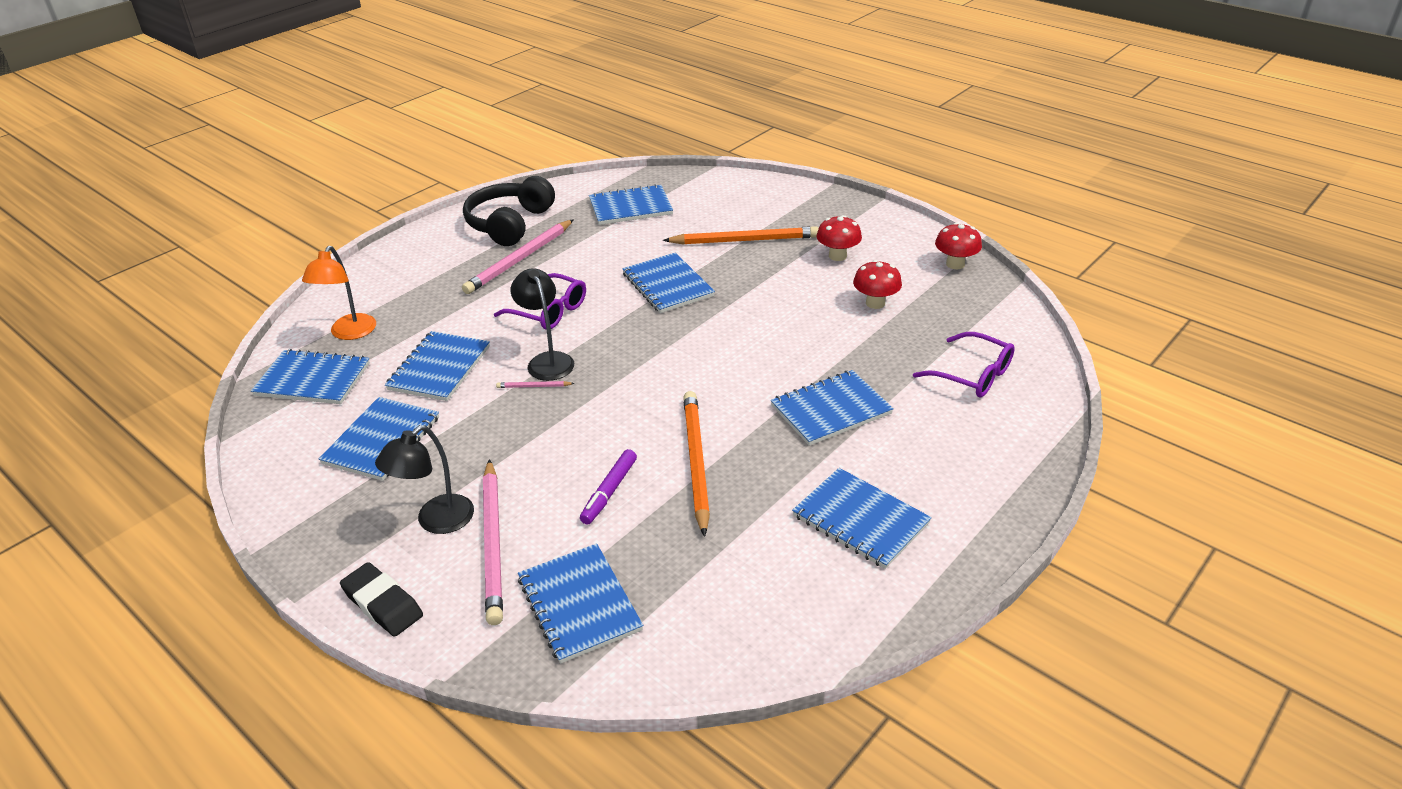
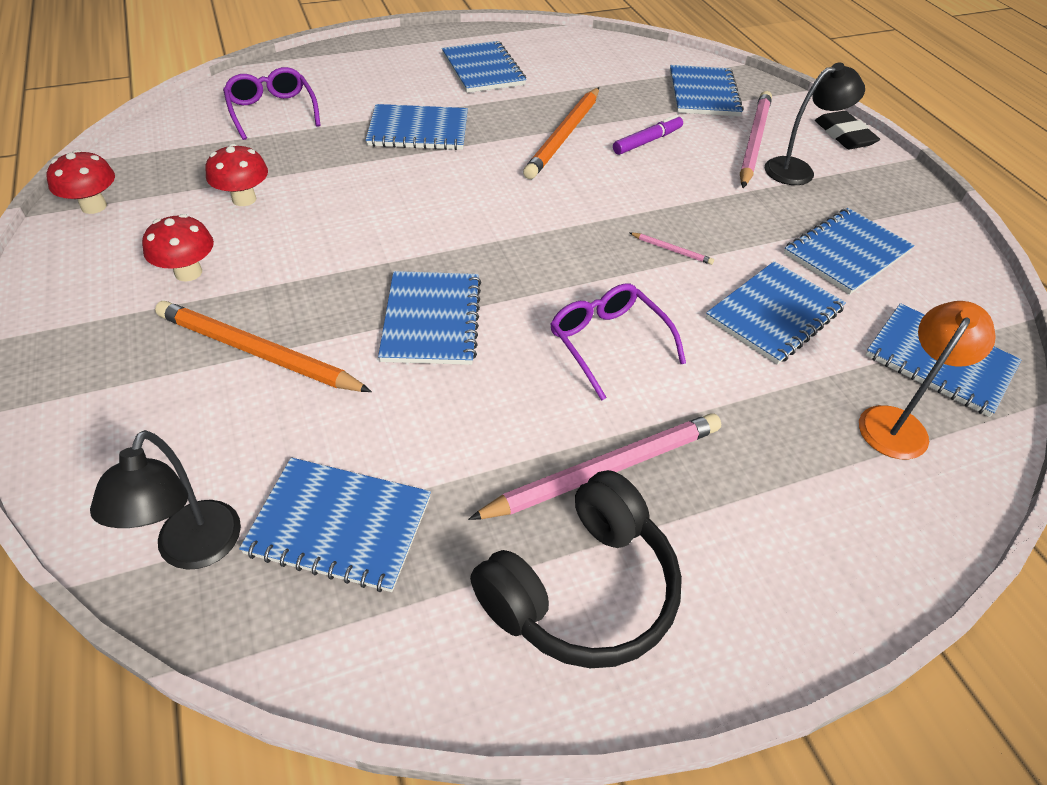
camera: 155 degrees left, 10 degrees up
black lamp [511,268,574,381] -> black lamp moved to [90,430,241,570]

